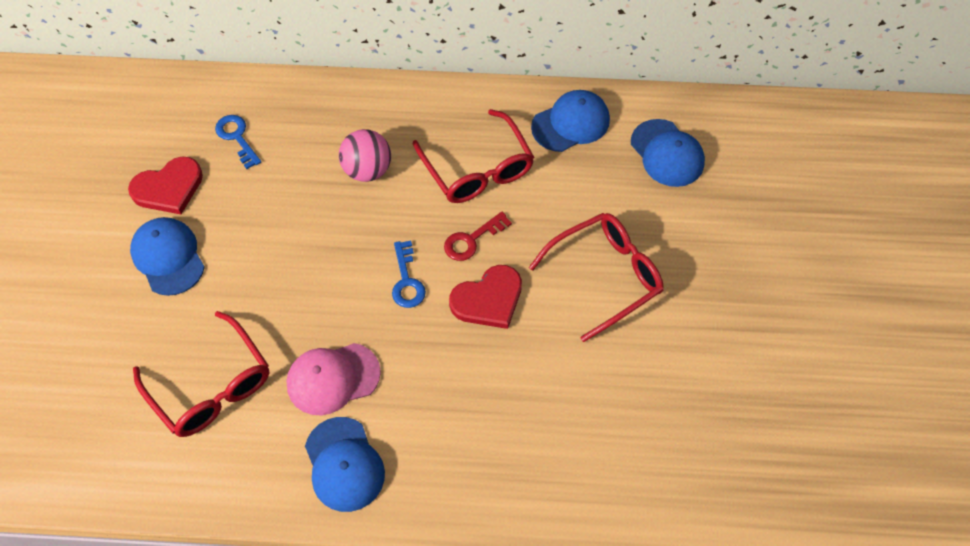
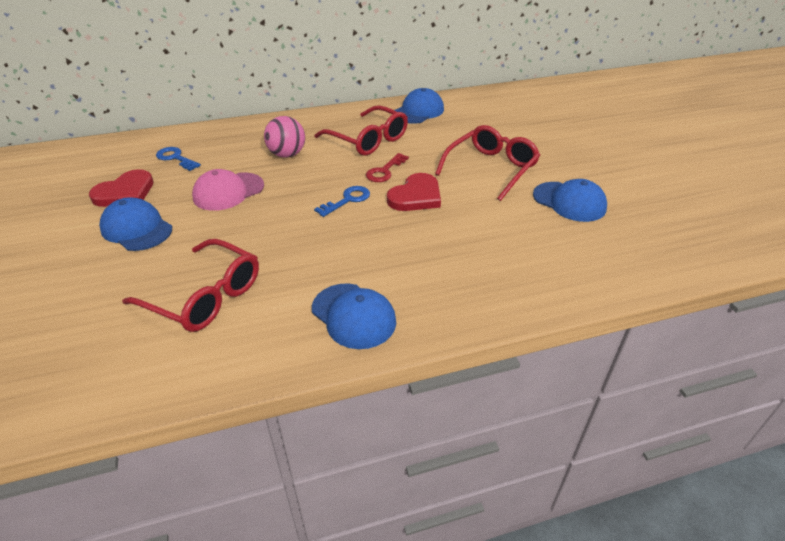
camera: 20 degrees left, 20 degrees down
pink cap [286,343,381,415] -> pink cap moved to [192,169,264,211]
blue key [392,240,426,308] -> blue key turned 105 degrees counterclockwise [314,186,370,217]
blue cap [631,119,705,187] -> blue cap moved to [533,179,607,222]

